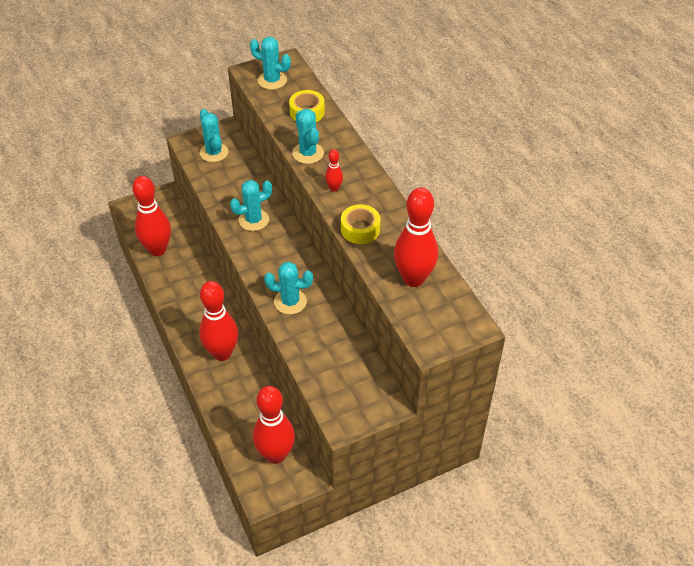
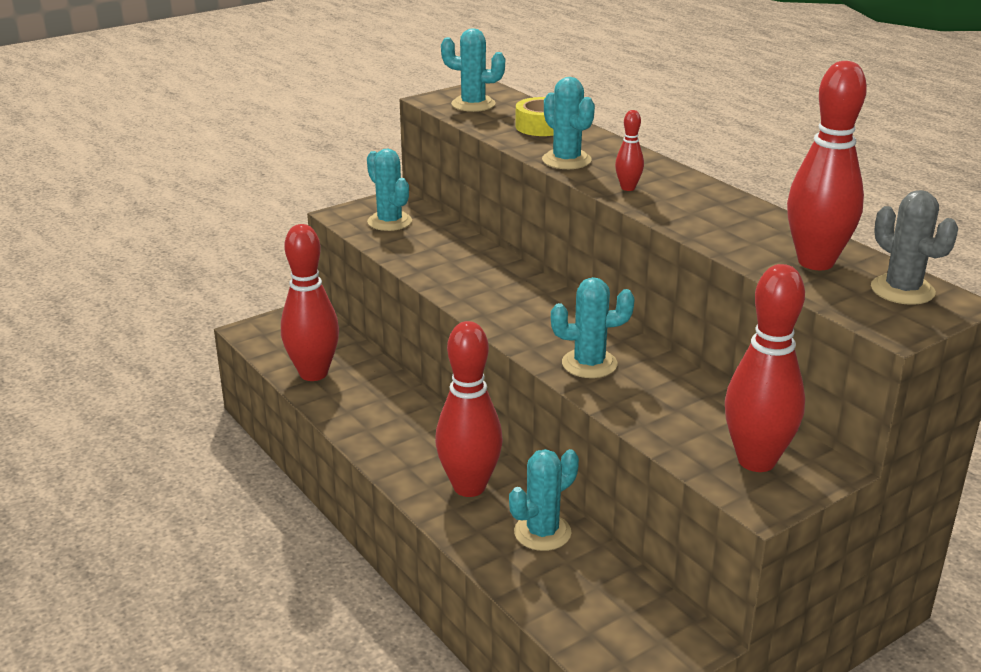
camera: 10 degrees left, 20 degrees down
turquoise cactus [230,180,272,231] -> turquoise cactus moved to [509,449,579,551]
red bowling pin [253,386,295,464] -> red bowling pin moved to [725,264,805,472]
yellow tape [341,204,380,244] -> none
none -> grey cactus [871,190,958,305]

